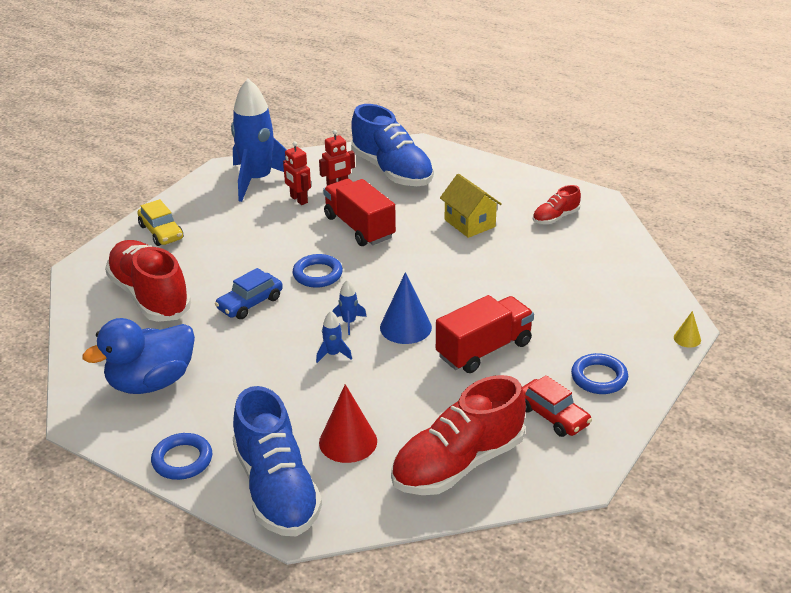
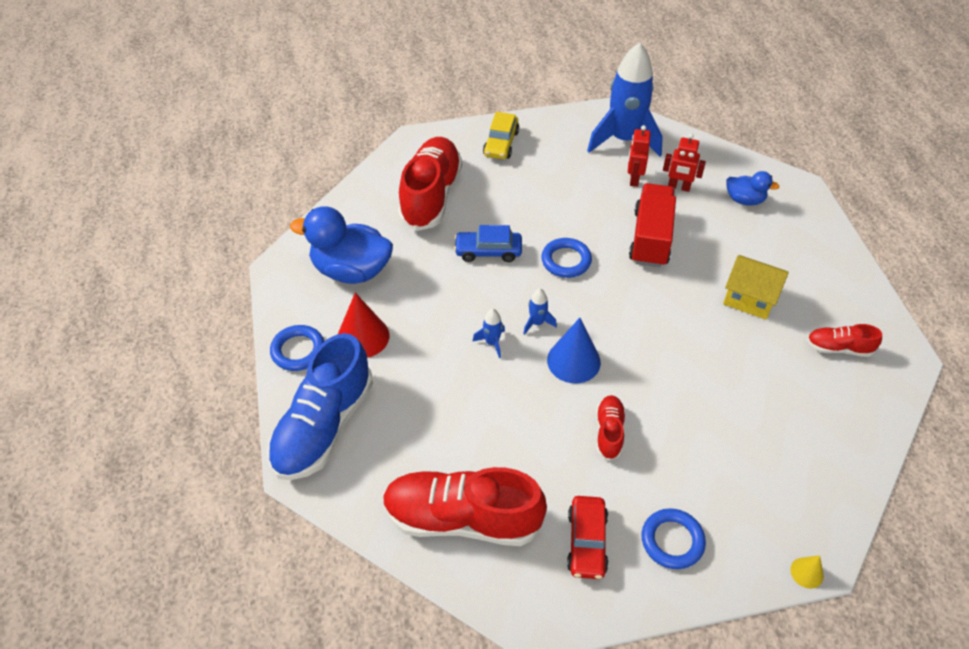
camera: 45 degrees right, 15 degrees up
red cone [319,384,377,463] -> red cone moved to [338,293,389,358]
blue shoe [351,104,434,186] -> blue duck [726,171,779,206]
red truck [436,295,534,373] -> red shoe [596,395,626,461]
yellow house [440,174,502,238] -> yellow house turned 75 degrees counterclockwise [723,255,788,319]

